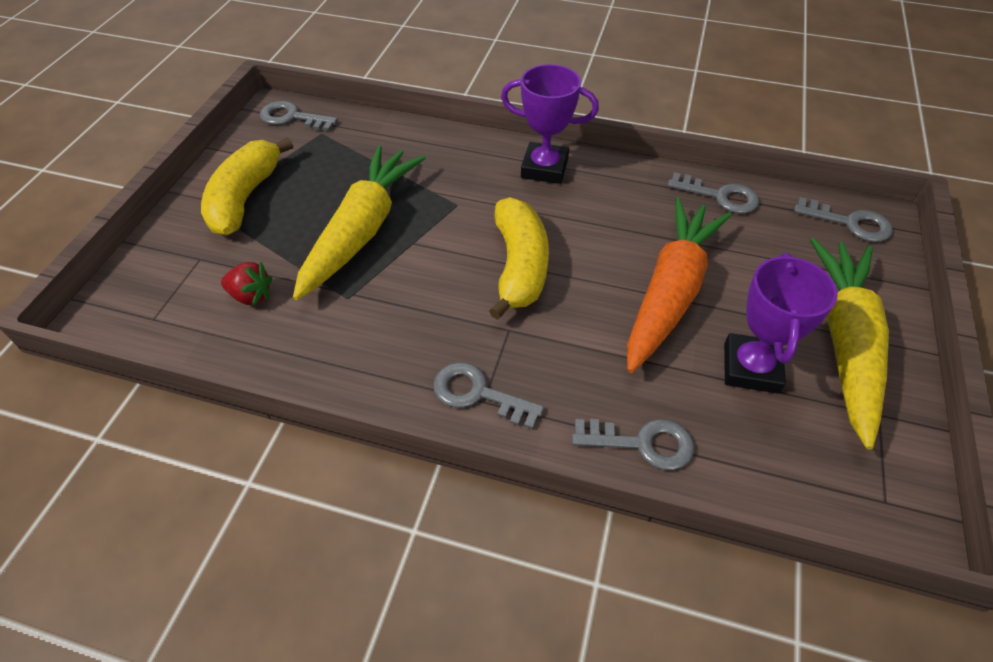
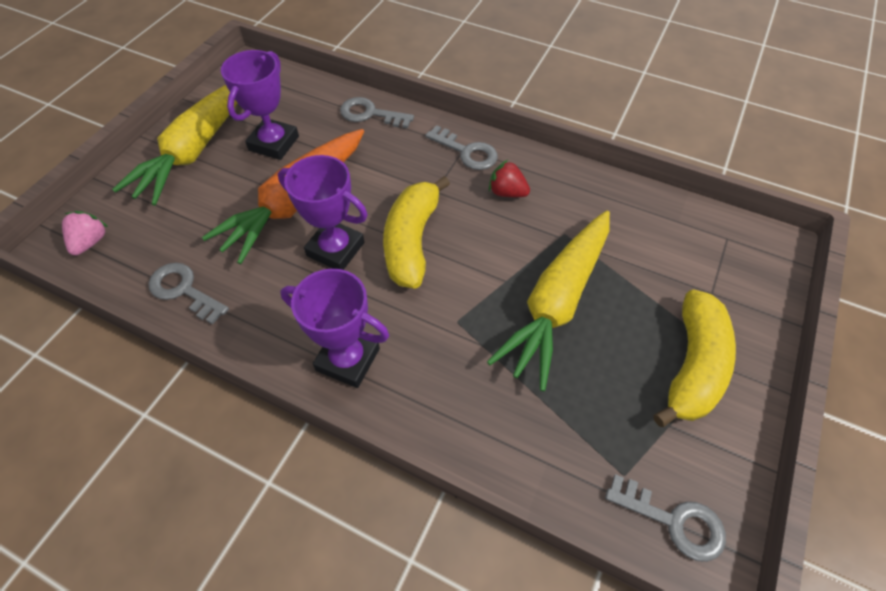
camera: 170 degrees left, 5 degrees up
red strawberry [221,262,272,306] -> red strawberry moved to [489,160,530,197]
grey key [794,197,893,242] -> pink strawberry [62,211,108,255]
none -> purple trophy [278,155,368,270]

